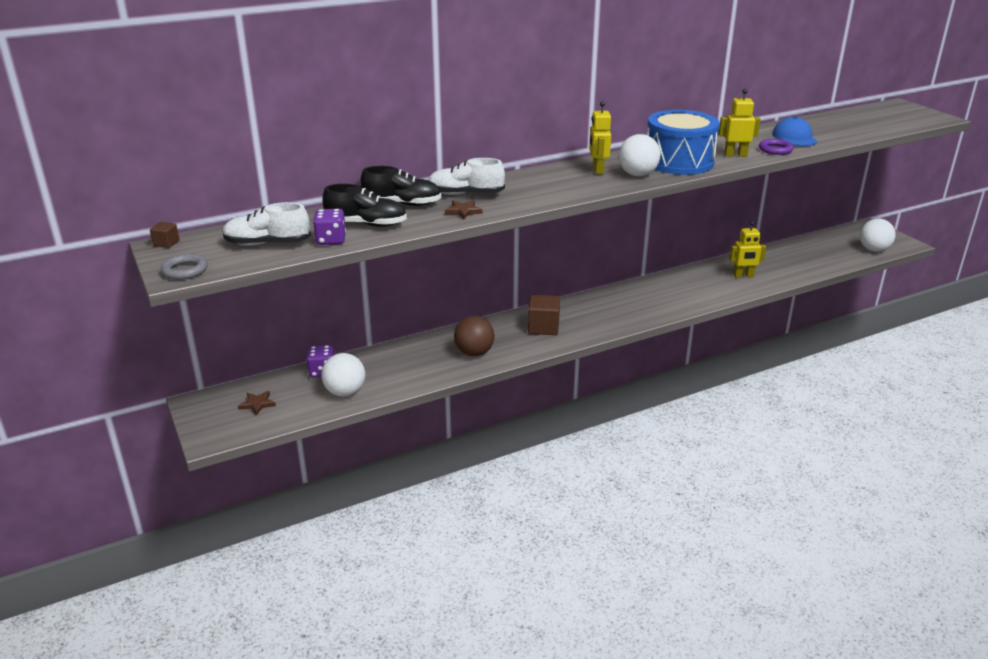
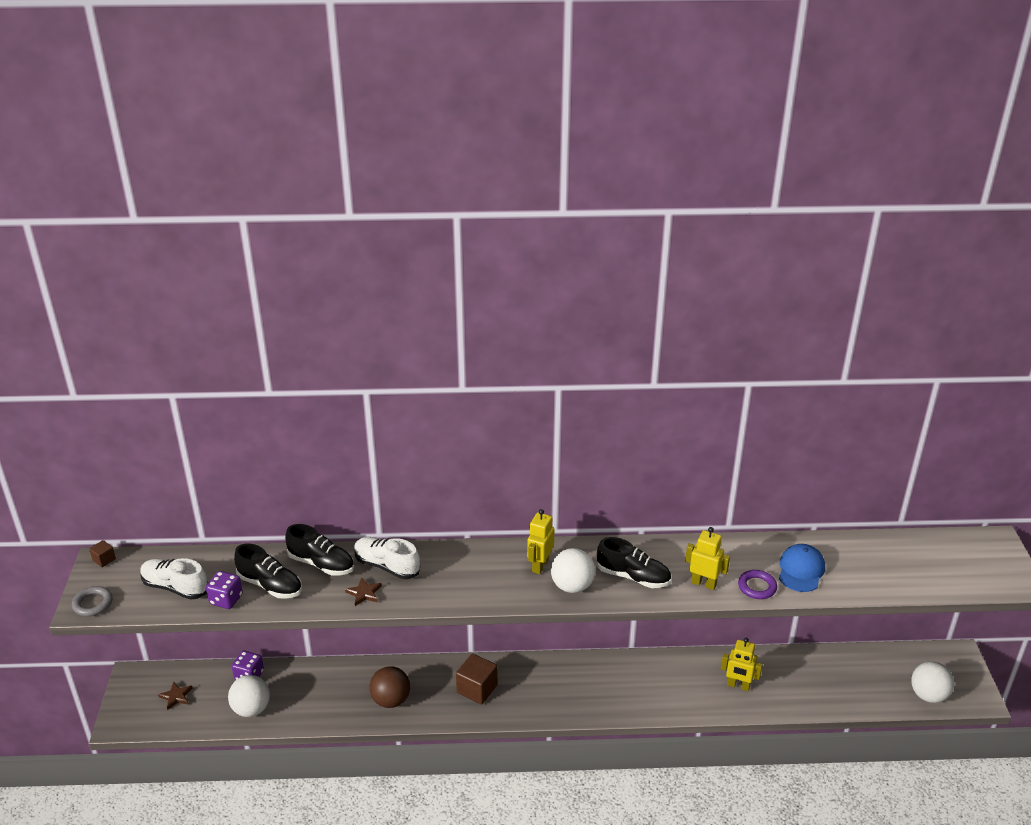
camera: 25 degrees right, 5 degrees up
blue drum [647,110,720,175] -> black shoe [597,537,671,588]

